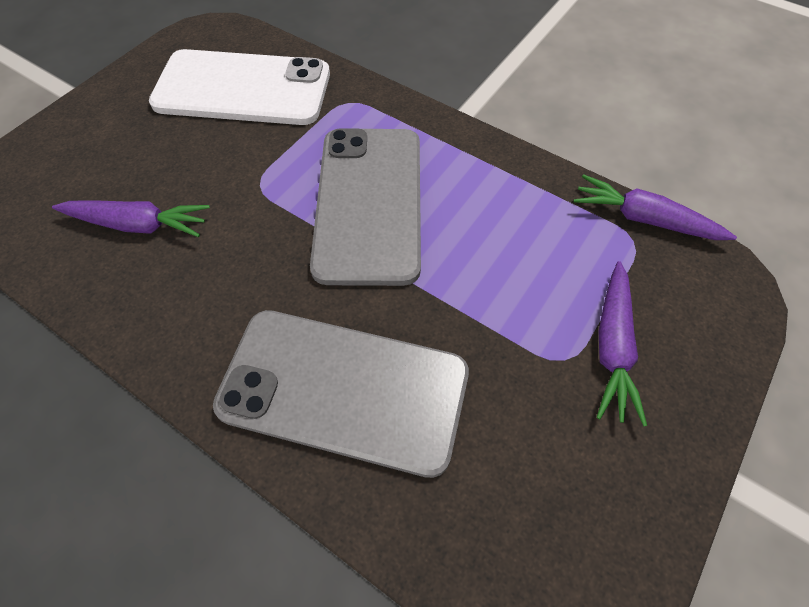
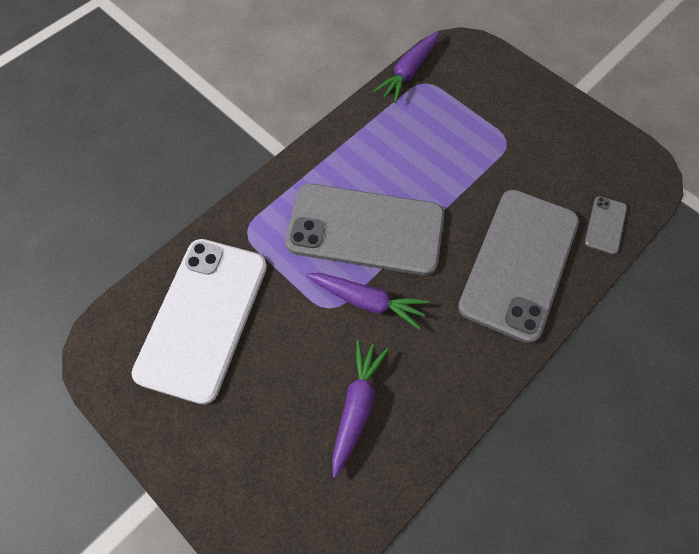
camera: 80 degrees left, 5 degrees up
purple carrot [597,261,647,426] -> purple carrot moved to [306,273,429,330]
none -> grey phone [585,196,627,254]

